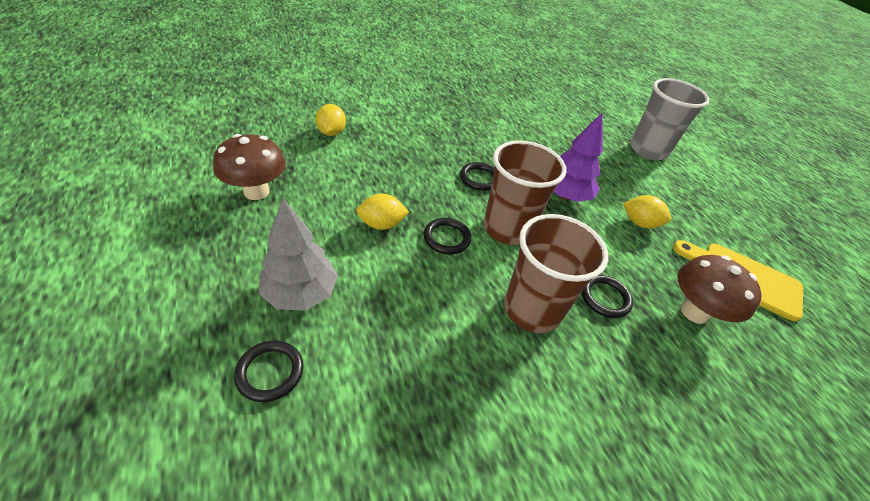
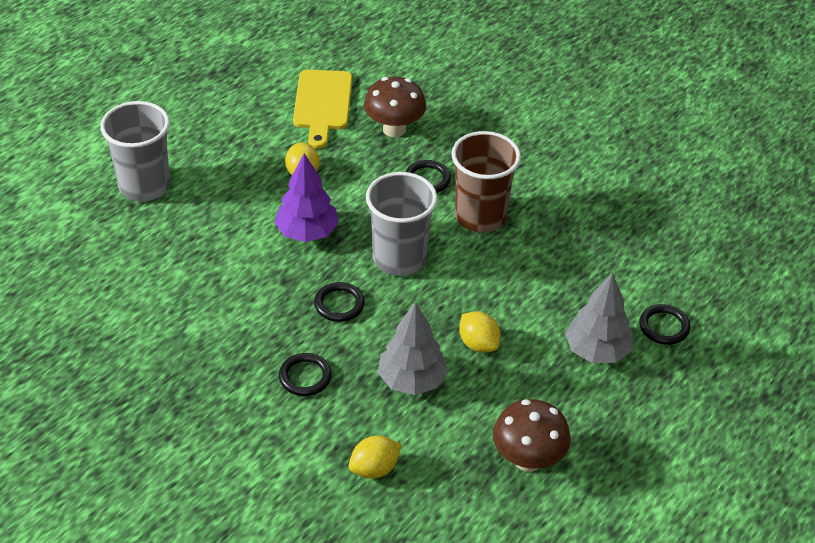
camera: 115 degrees left, 0 degrees up
black ring [424,218,471,254] -> black ring moved to [279,353,332,396]
brown cup [483,140,566,245] -> grey cup [366,172,437,276]
none -> grey tree [378,302,448,395]

